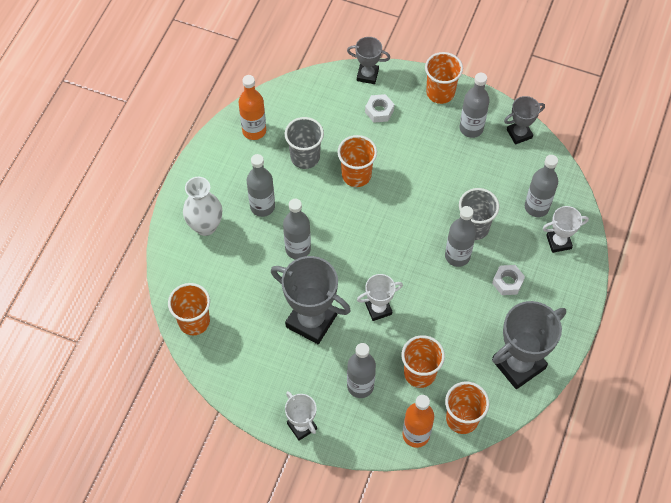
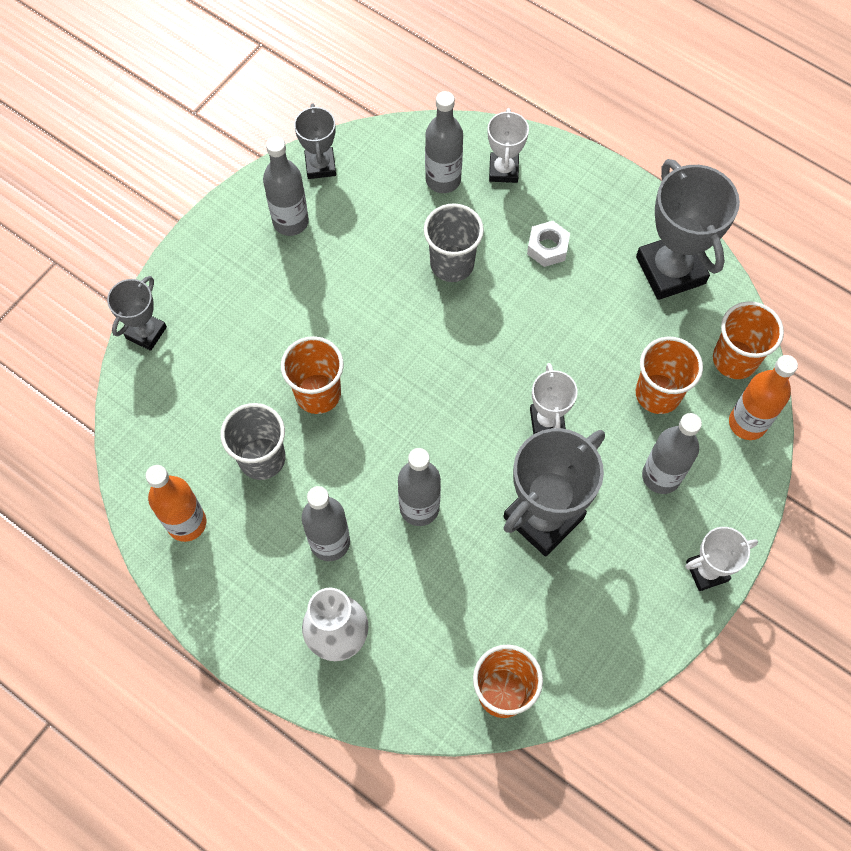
camera: 75 degrees left, 5 degrees up
white nut [365,94,394,123] -> none
orange cup [425,52,463,104] -> none
grey bottle [445,206,476,267] -> none

